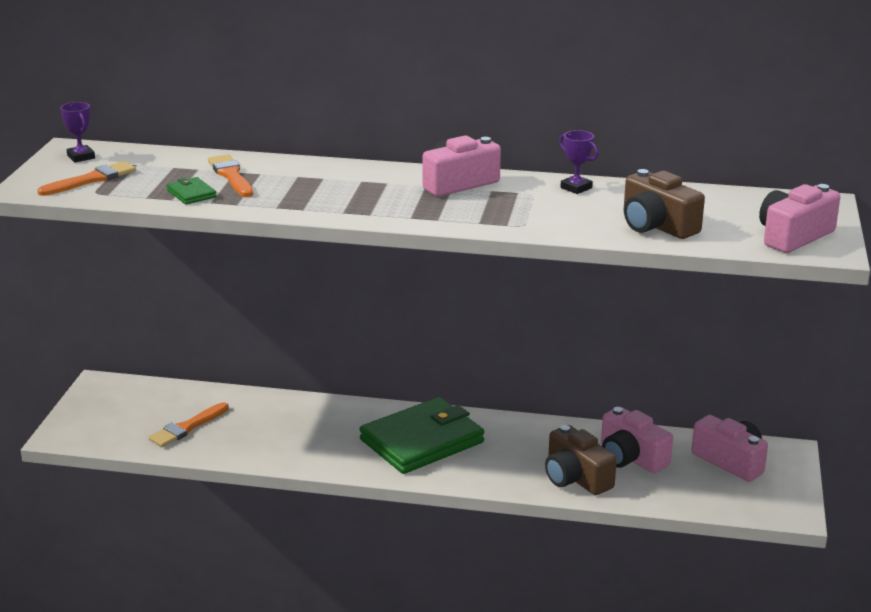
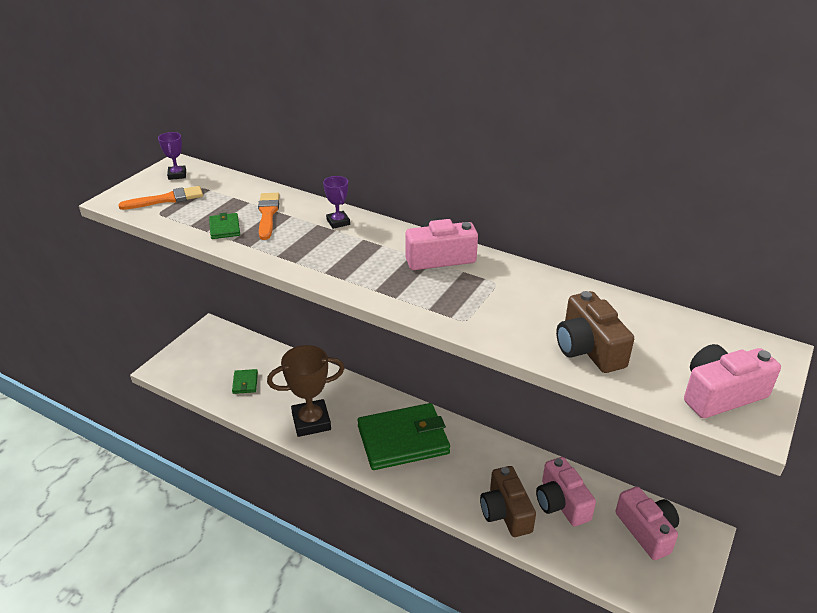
camera: 20 degrees right, 10 degrees up
orange brush [149,402,229,447] -> green wallet [232,369,258,394]
purple trophy [559,130,598,194] -> purple trophy moved to [323,176,350,229]
none -> brown trophy [267,345,345,437]

